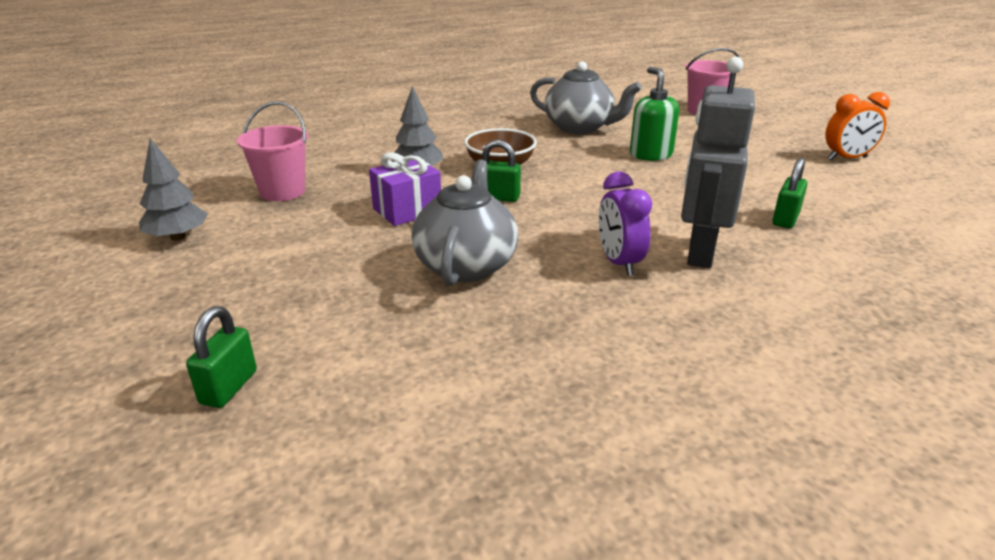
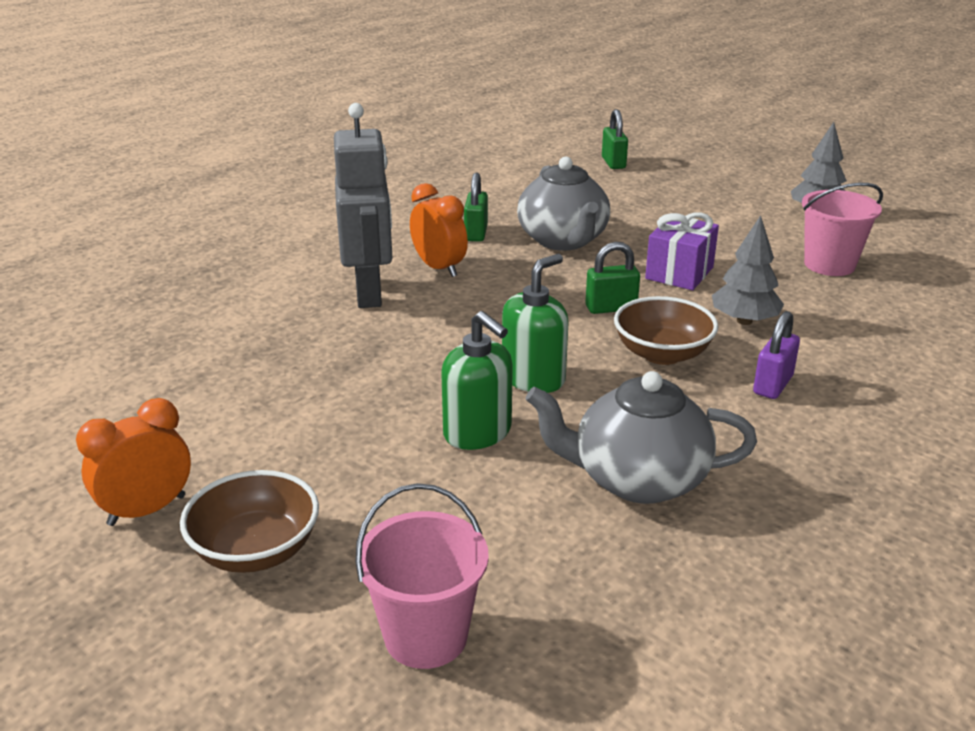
camera: 155 degrees right, 0 degrees up
purple clock [598,172,652,276] -> orange clock [410,183,468,277]
green padlock [772,158,808,228] -> green padlock moved to [464,172,488,242]
none -> brown bowl [180,470,319,573]
none -> green soap dispenser [502,254,568,393]
none -> purple padlock [753,311,800,399]

